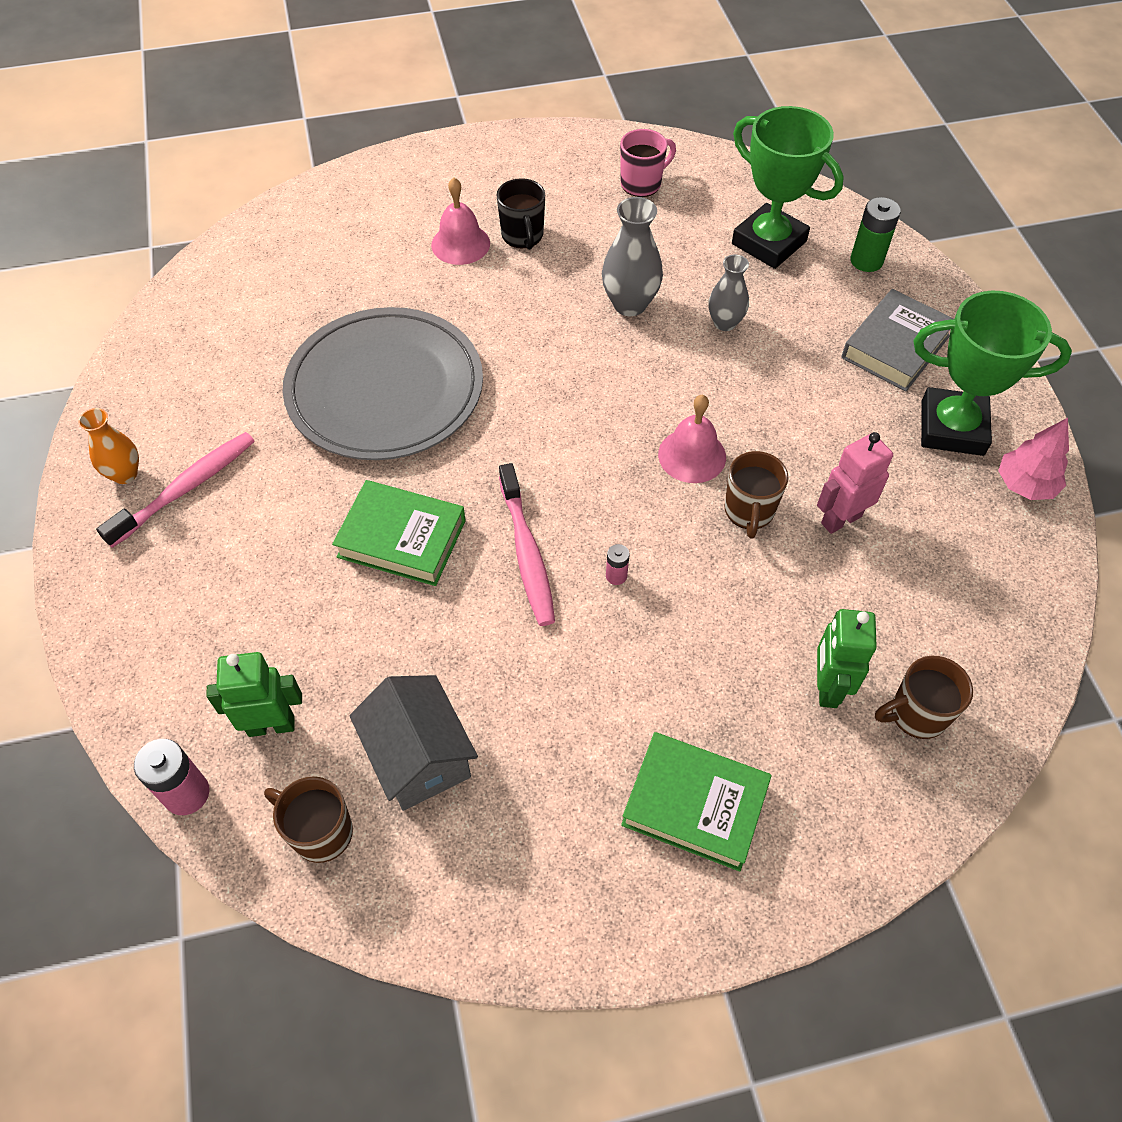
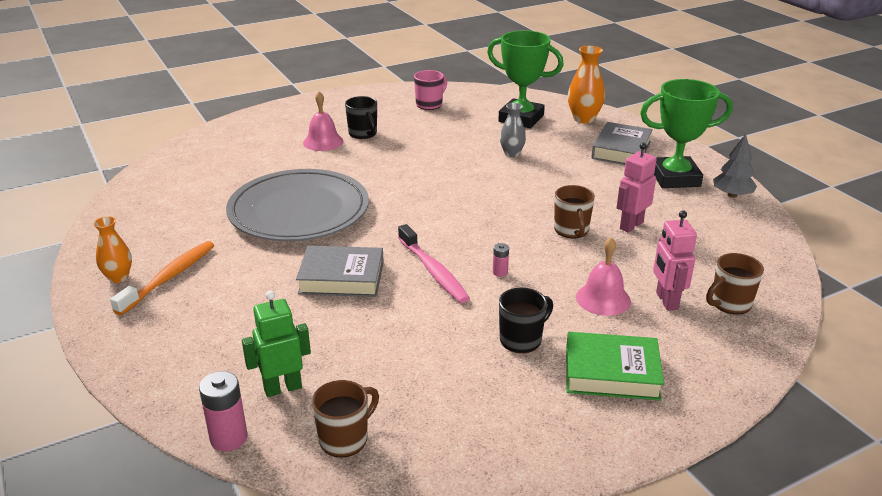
camera: 15 degrees left, 25 degrees down
pink toothbrush [96,432,255,548] -> orange toothbrush [110,241,214,315]
brown mug [264,776,353,863] -> brown mug turned 120 degrees clockwise [312,380,379,458]
green book [332,480,466,586] -> grey book [296,246,384,297]
grey house [350,675,478,811] -> none
grey vase [602,197,663,316] -> none
pink bell [658,395,726,483] -> pink bell moved to [576,237,631,316]
green robot [817,609,877,708] -> pink robot [653,210,697,311]
green battery [850,197,901,272] -> orange vase [568,46,605,123]
pink tree [998,418,1069,500] -> grey tree [713,134,757,198]
none -> black mug [499,288,553,353]

